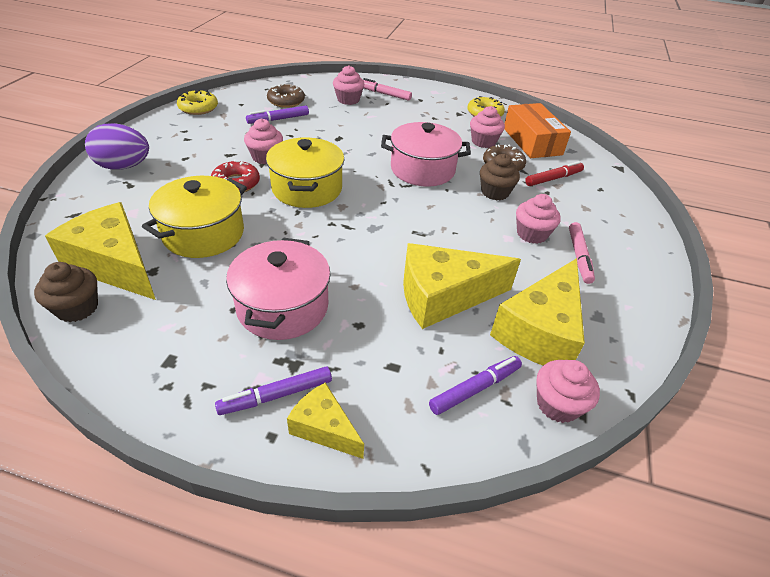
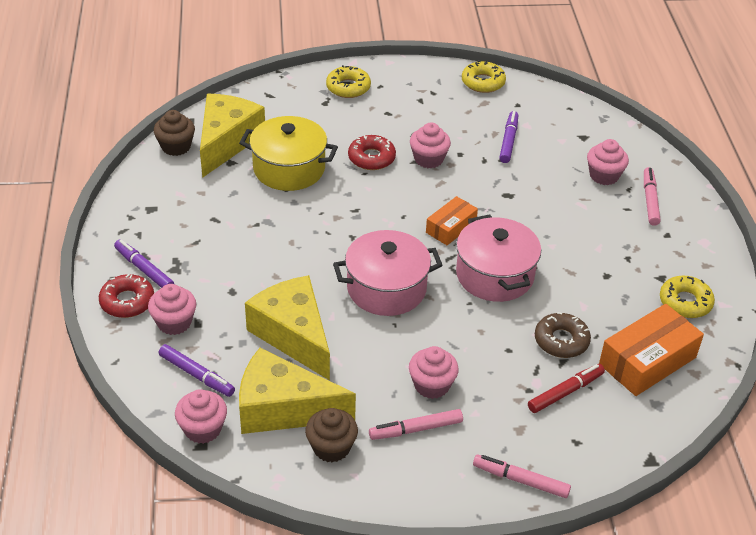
camera: 70 degrees right, 0 degrees up
purple egg [85,123,149,170] -> yellow donut [326,65,371,98]
pink pot [226,238,331,340] -> pink pot moved to [333,230,443,316]
purple marker [246,106,309,124] -> purple marker turned 60 degrees clockwise [499,111,518,163]
yellow pot [266,138,344,208] -> none
brown donut [267,84,305,108] -> none
yellow cheese [287,382,364,459] -> red donut [99,274,154,318]
pink cupcake [470,106,505,148] -> pink cupcake moved to [148,284,196,335]
brown cupcake [480,154,520,200] -> brown cupcake moved to [305,408,358,463]
red marker [525,161,584,186] -> red marker turned 75 degrees counterclockwise [528,364,605,413]
none -> orange box [426,196,478,245]
none -> pink marker [473,455,571,498]

